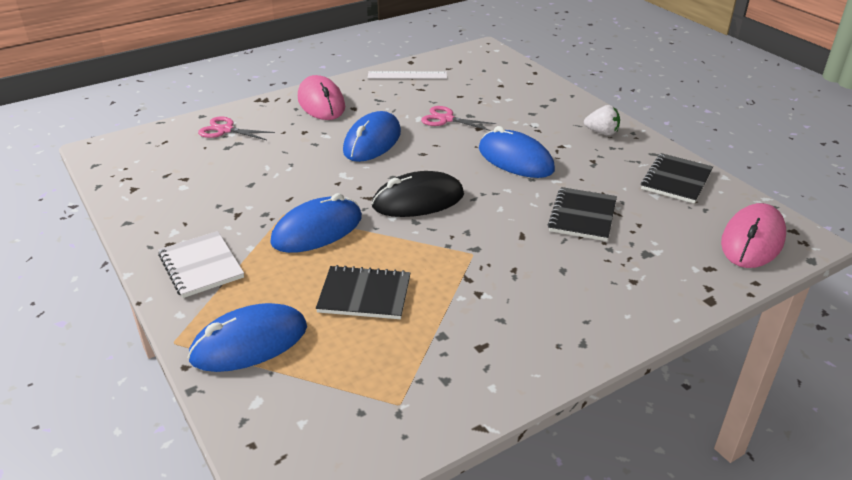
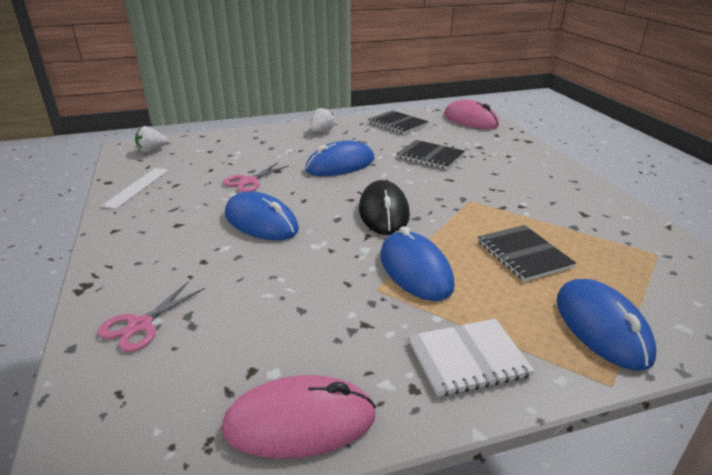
camera: 75 degrees left, 5 degrees down
pink mouse [298,75,345,120] -> pink mouse moved to [222,375,376,459]
black notebook [316,265,411,319] -> black notebook turned 45 degrees counterclockwise [478,225,576,282]
none -> white strawberry [135,126,168,153]

